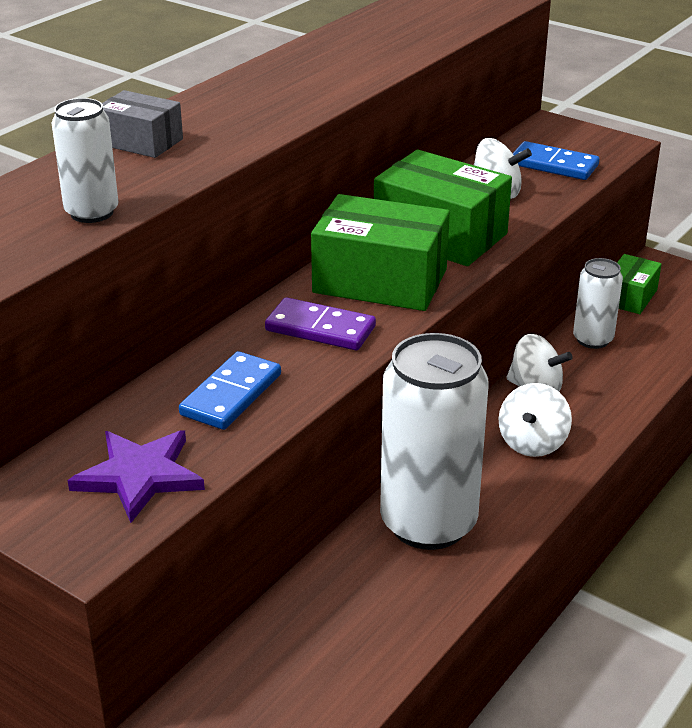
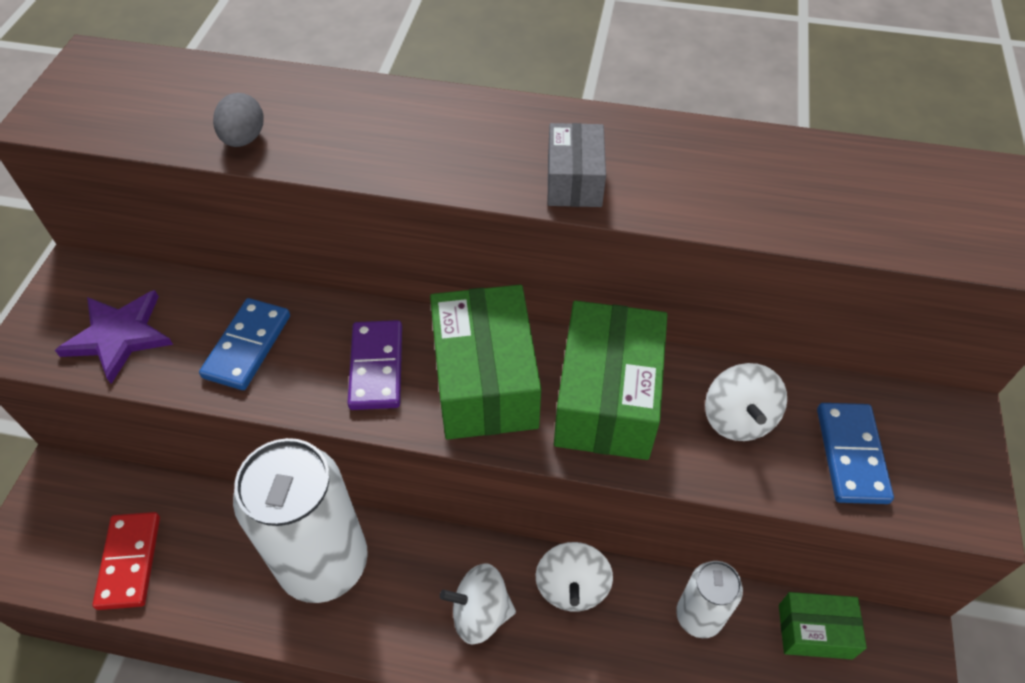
camera: 65 degrees right, 20 degrees up
white can [51,98,118,223] -> grey egg [213,93,264,147]
grey box [102,90,183,158] -> grey box moved to [548,123,606,207]
blue domino [179,351,281,430] -> blue domino turned 75 degrees counterclockwise [199,298,290,390]
none -> red domino [92,512,160,610]

